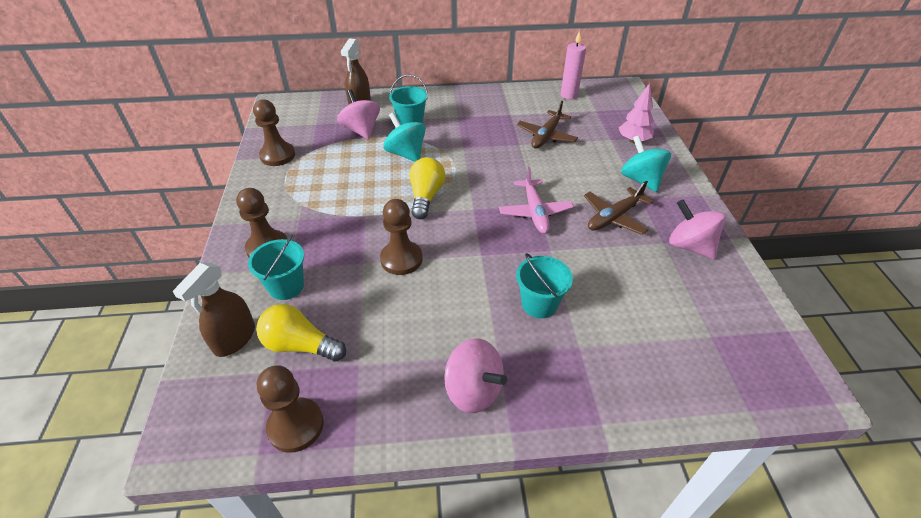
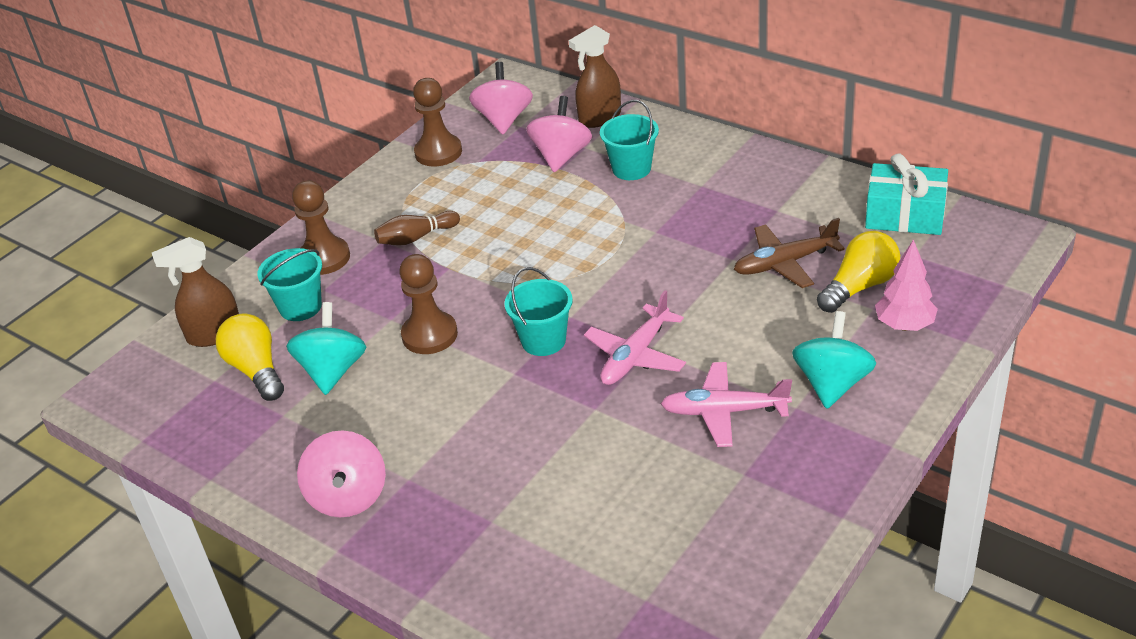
camera: 45 degrees right, 5 degrees down
brown pawn [257,365,324,453] -> none
turquoise spinning top [383,112,426,162] -> turquoise spinning top moved to [286,302,366,395]
yellow light bulb [409,157,446,219] -> yellow light bulb moved to [817,231,900,313]
turquoise bucket [516,253,573,318] -> turquoise bucket moved to [504,267,573,356]
pink candle [560,31,586,99] -> turquoise gift [865,153,948,235]
brown plane [584,180,653,235] -> pink plane [661,362,792,447]
pink spinning top [669,200,726,259] -> pink spinning top moved to [469,62,533,134]
none -> brown bowling pin [374,211,460,246]

